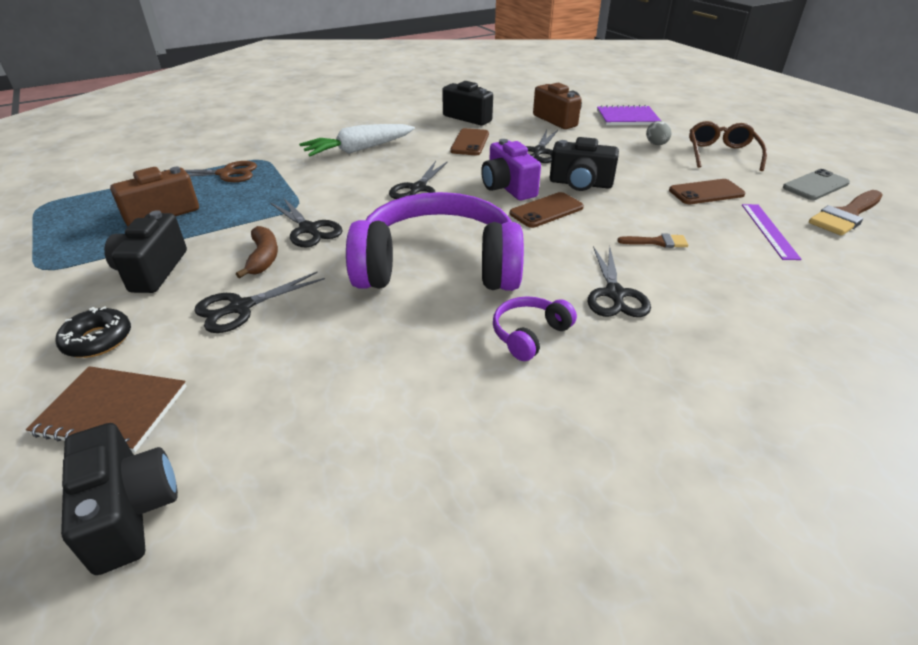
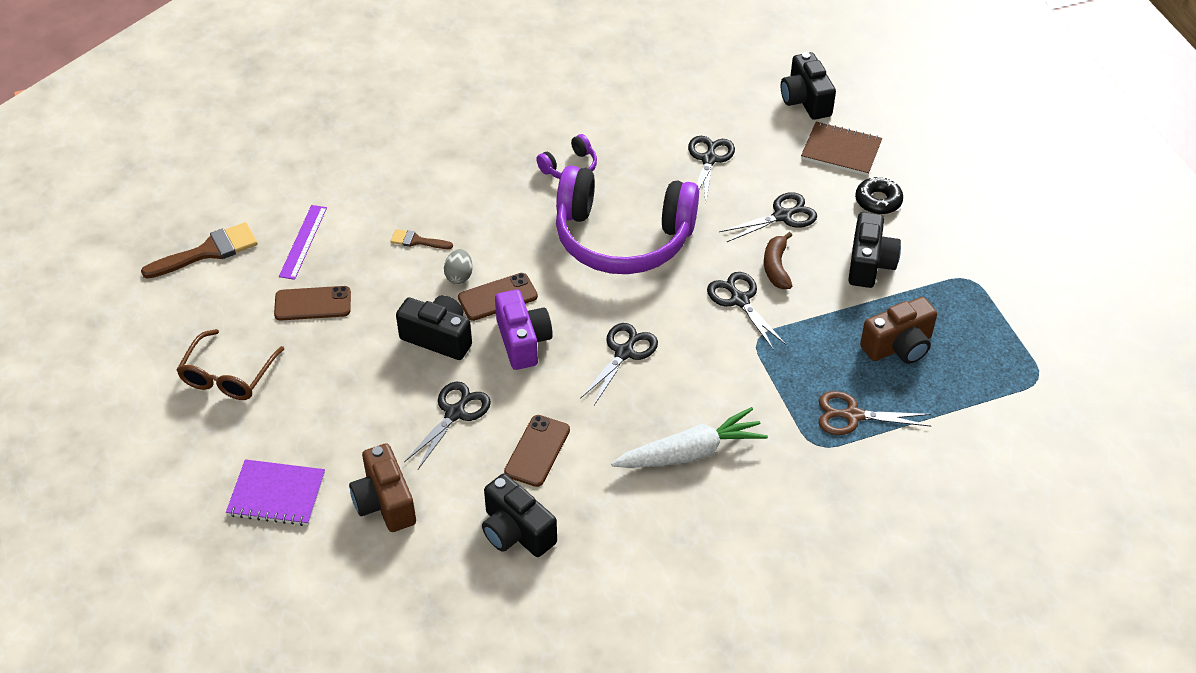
camera: 170 degrees left, 10 degrees up
black scissors [588,246,651,317] -> black scissors moved to [688,136,735,206]
grey egg [646,121,671,145] -> grey egg moved to [444,249,473,284]
grey phone [783,169,850,200] -> none

